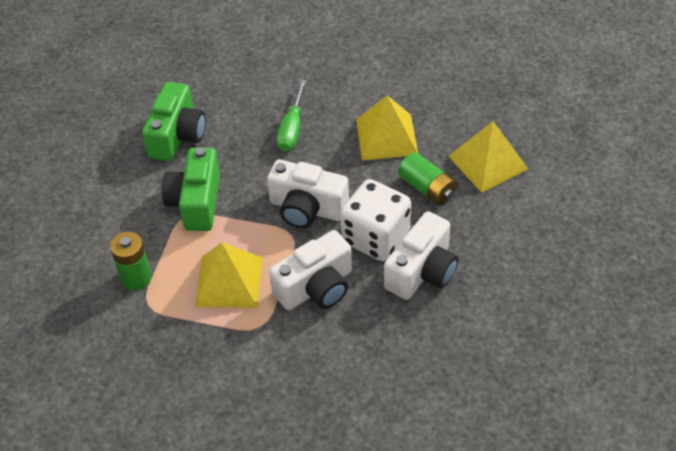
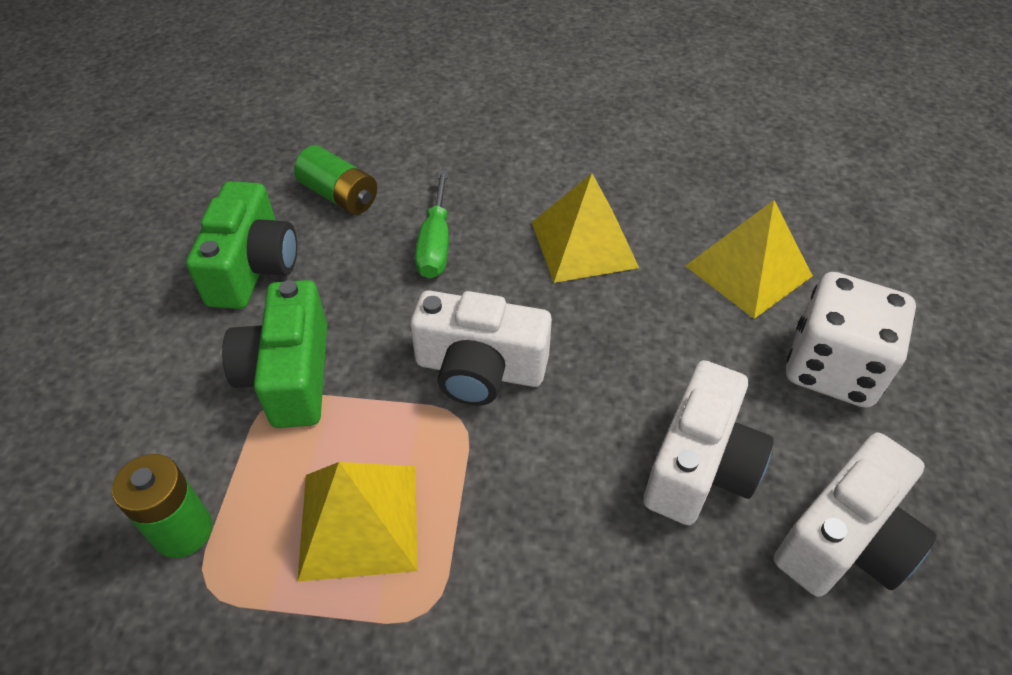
camera: 10 degrees left, 0 degrees up
white camera [269,230,352,310] -> white camera moved to [774,432,937,597]
white dice [340,179,411,261] -> white dice moved to [786,272,916,408]
green battery [398,152,457,205] -> green battery moved to [294,145,377,215]

